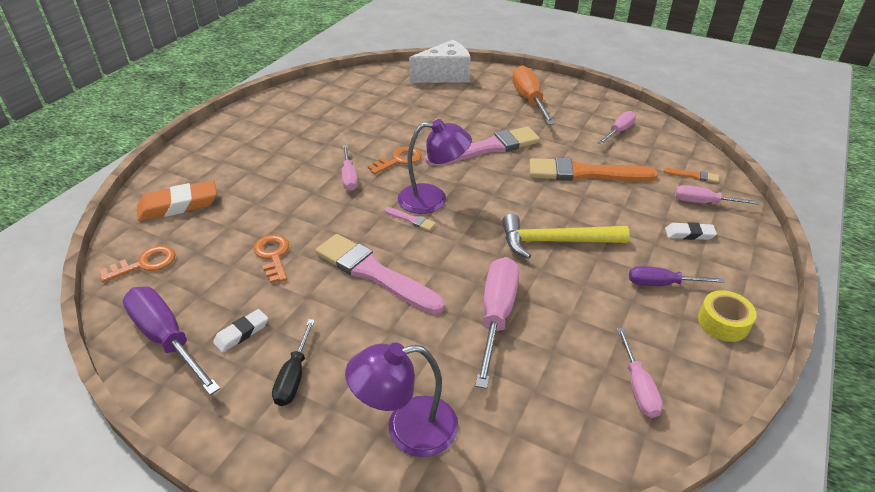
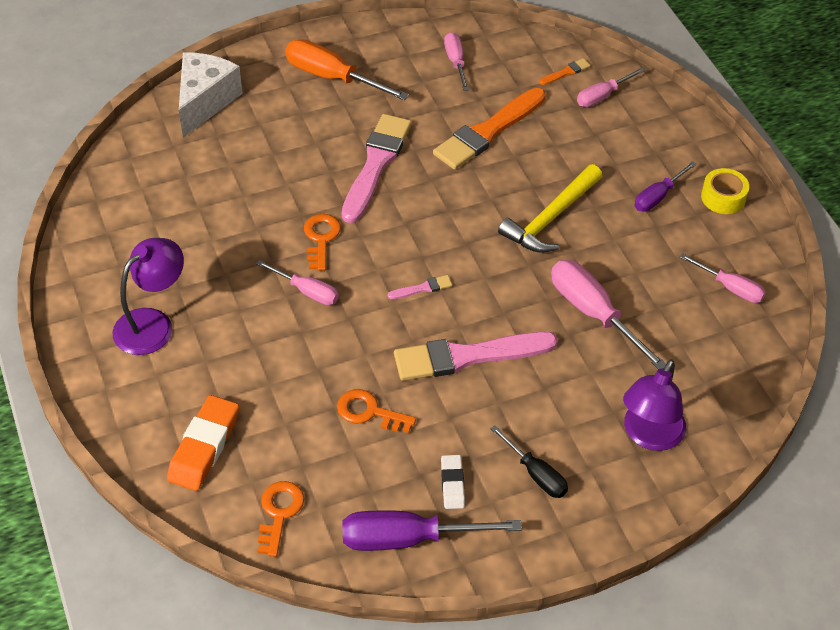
camera: 50 degrees left, 10 degrees up
purple lamp [398,119,472,214] -> purple lamp moved to [112,238,184,355]
white eraser [665,222,717,240] -> none

